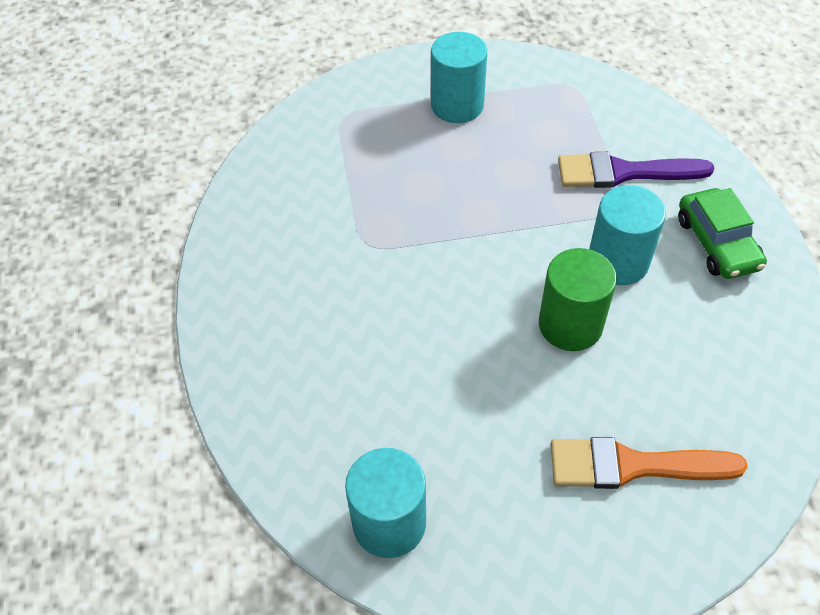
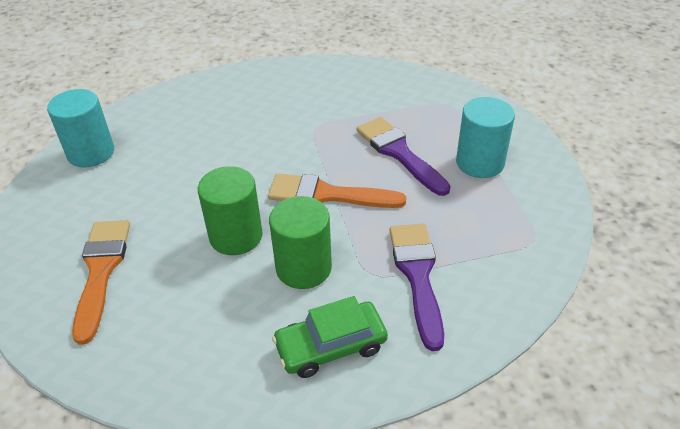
camera: 85 degrees right, 10 degrees down
turquoise cylinder [589,185,666,285] -> green cylinder [269,196,332,289]
none -> orange brush [268,173,406,208]
none -> purple brush [357,117,450,196]

